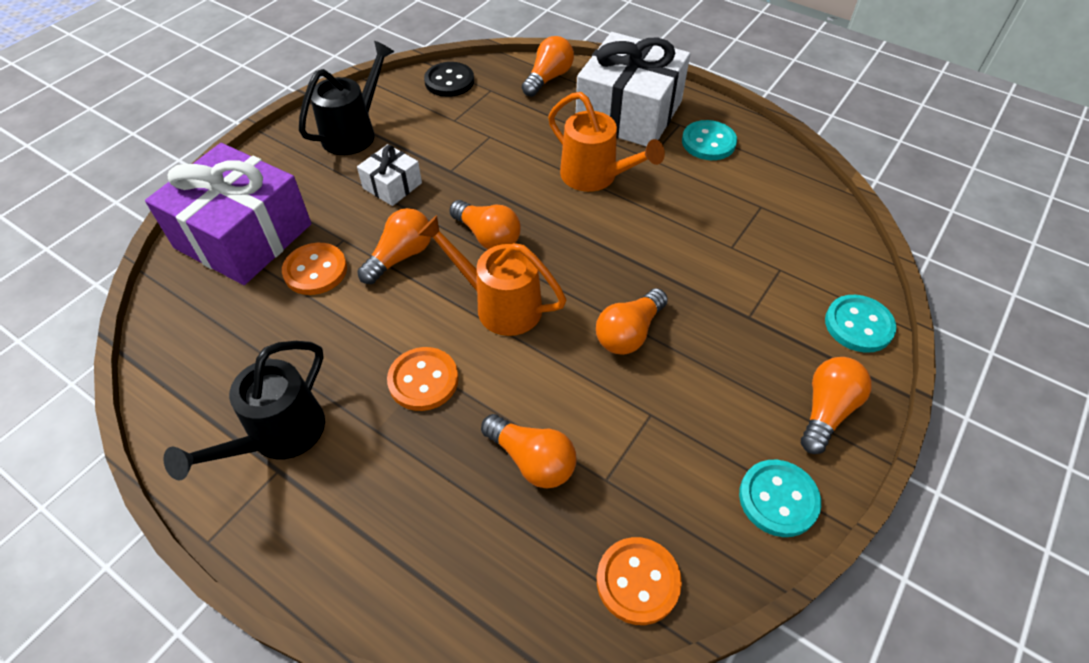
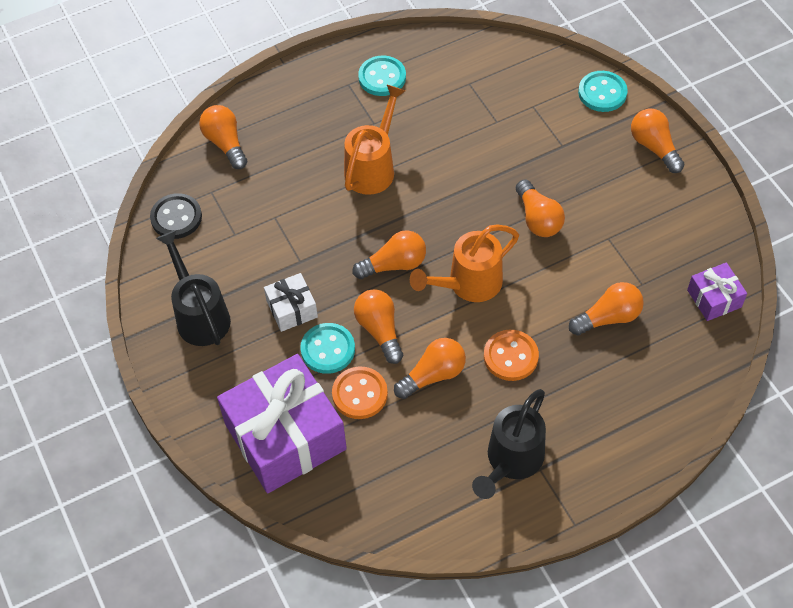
camera: 60 degrees left, 5 degrees up
black watering can [163,341,325,481] -> black watering can turned 60 degrees clockwise [472,389,546,499]
orange watering can [548,92,665,192] -> orange watering can turned 45 degrees counterclockwise [344,85,405,195]
white gift [576,32,690,147] -> none
orange button [597,537,682,625] -> purple gift [687,262,747,321]
turquoise button [739,460,821,537] -> turquoise button moved to [300,323,355,374]
none -> orange light bulb [394,338,466,399]

